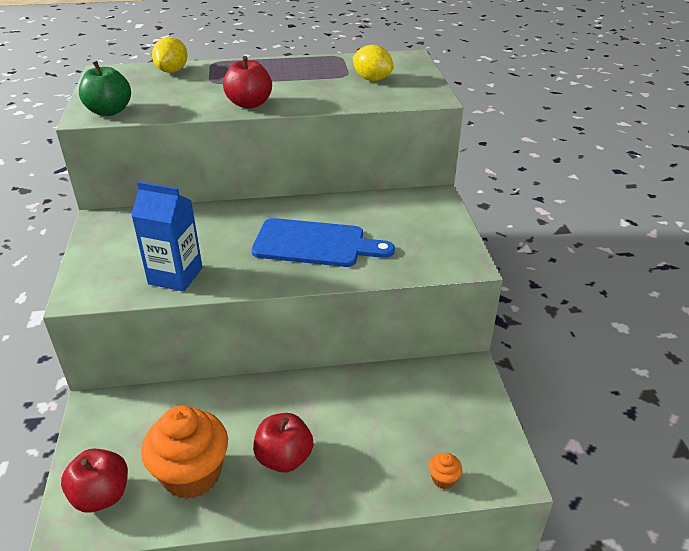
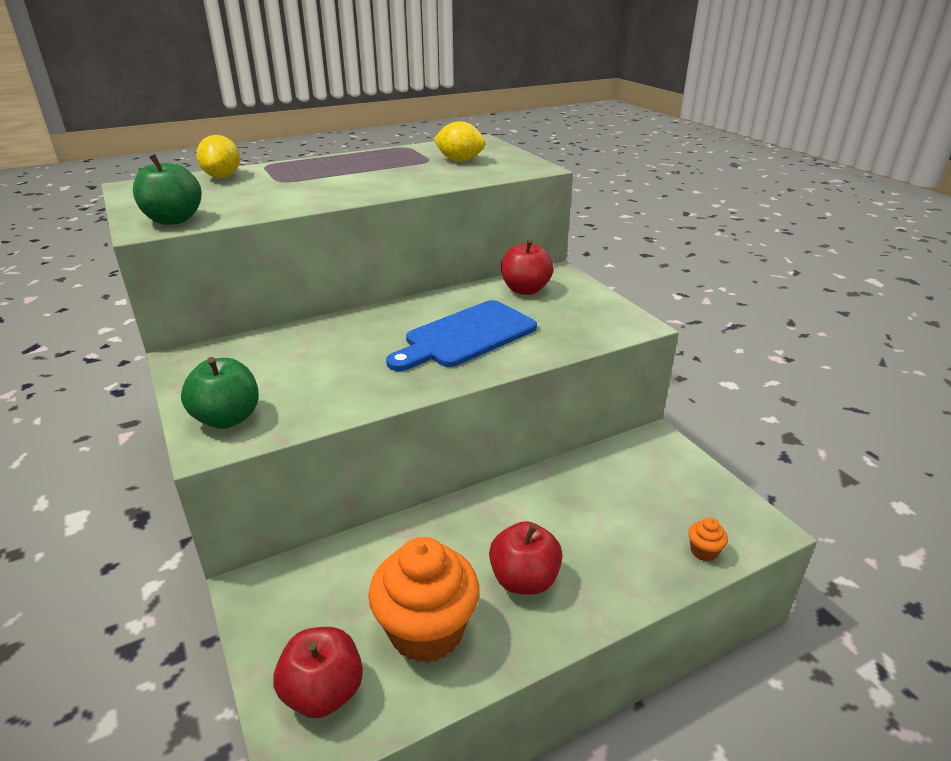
camera: 20 degrees left, 5 degrees down
blue carton [131,182,203,292] -> none
red apple [223,56,272,109] -> red apple moved to [501,239,554,295]
blue cutting board [251,218,395,267] -> blue cutting board turned 150 degrees clockwise [386,300,537,371]
none -> green apple [181,357,259,429]

